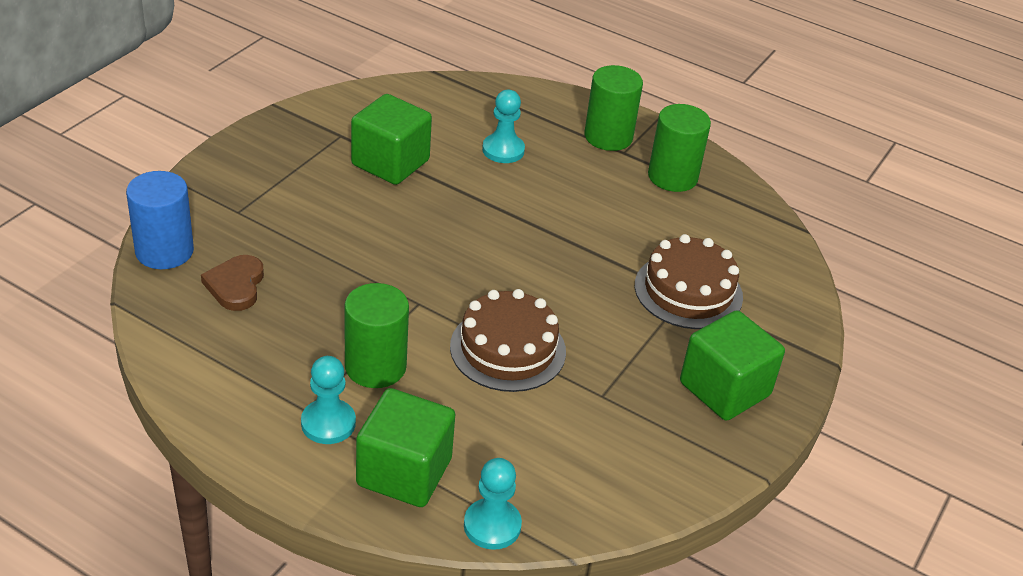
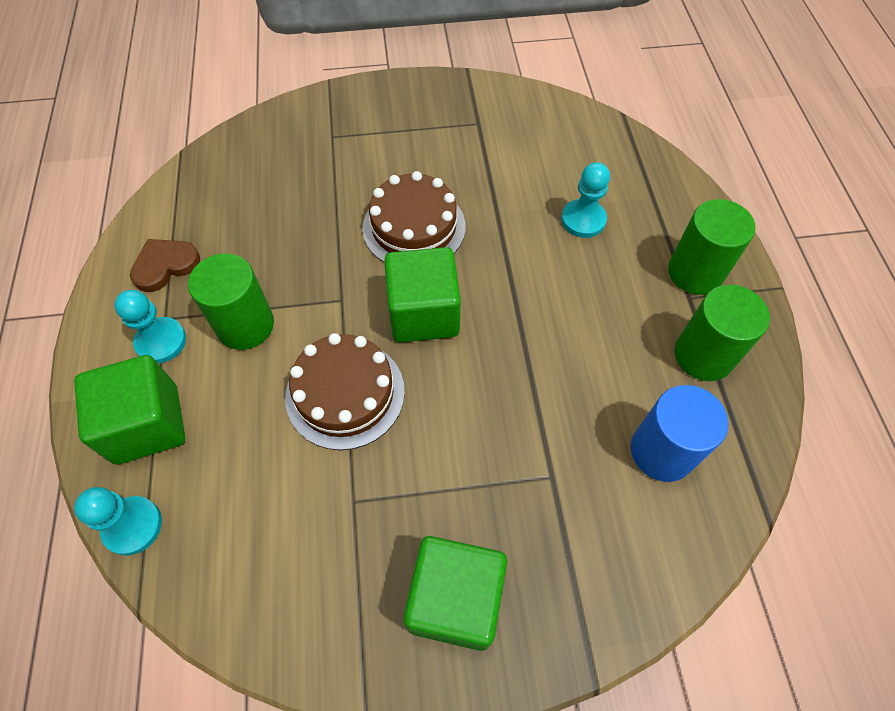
camera: 55 degrees right, 20 degrees up
blue cylinder [126,171,194,269] -> blue cylinder moved to [631,385,728,482]
brown heart [201,255,264,311] -> brown heart moved to [130,239,200,292]
green cube [351,94,432,185] -> green cube moved to [384,247,461,342]
brown cake [635,234,743,329] -> brown cake moved to [362,171,466,262]

